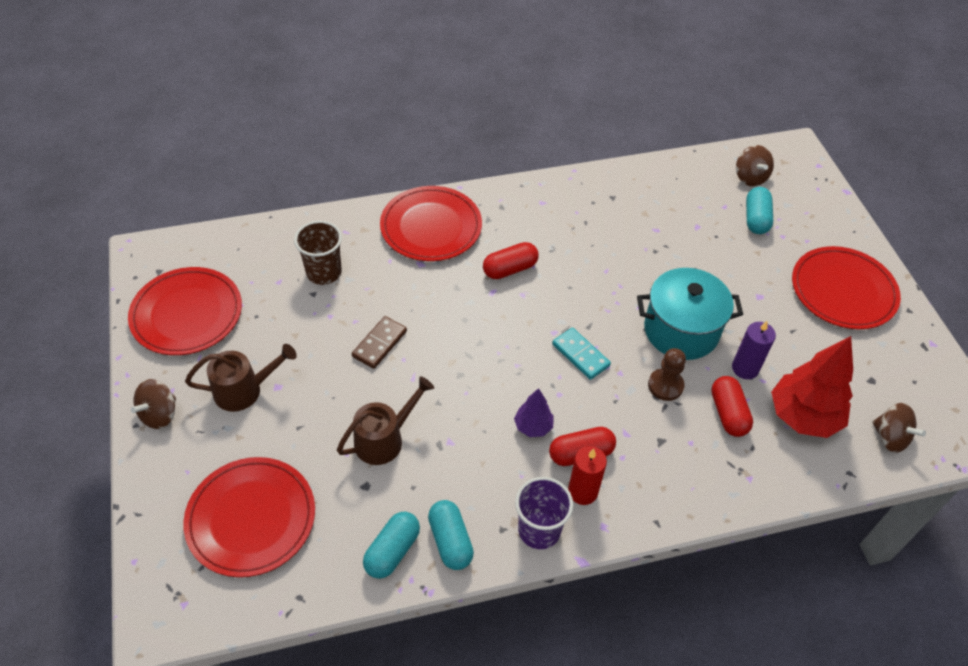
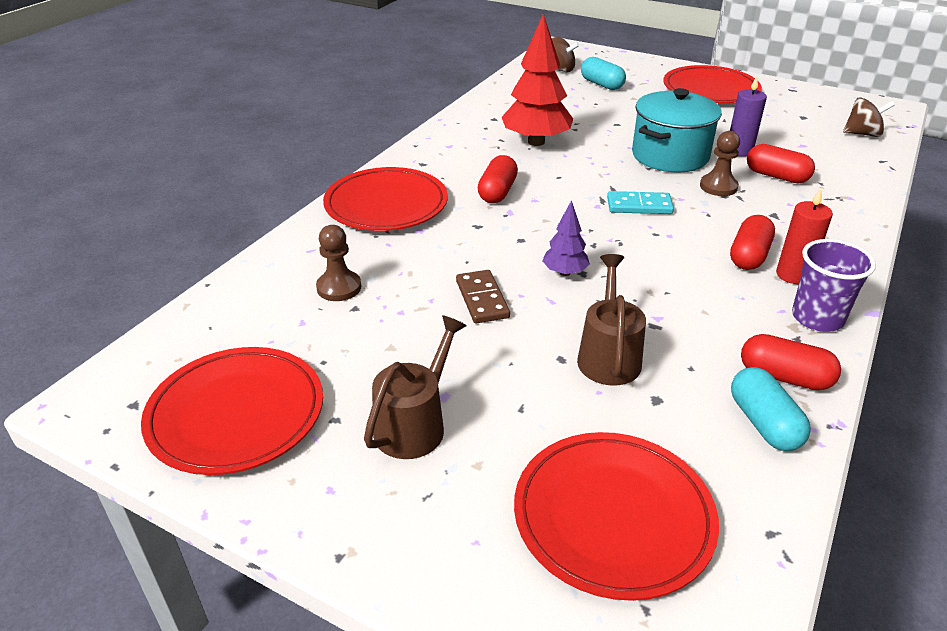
camera: 45 degrees left, 15 degrees down
brown spinning top [131,379,176,429] -> none
brown cup [294,221,342,285] -> brown pawn [316,225,361,301]
turquoise capsule [428,500,474,570] -> red capsule [741,334,841,390]
purple tree [514,388,554,437] -> purple tree moved to [542,200,590,276]
red tree [771,336,853,438] -> red tree moved to [502,13,573,146]

